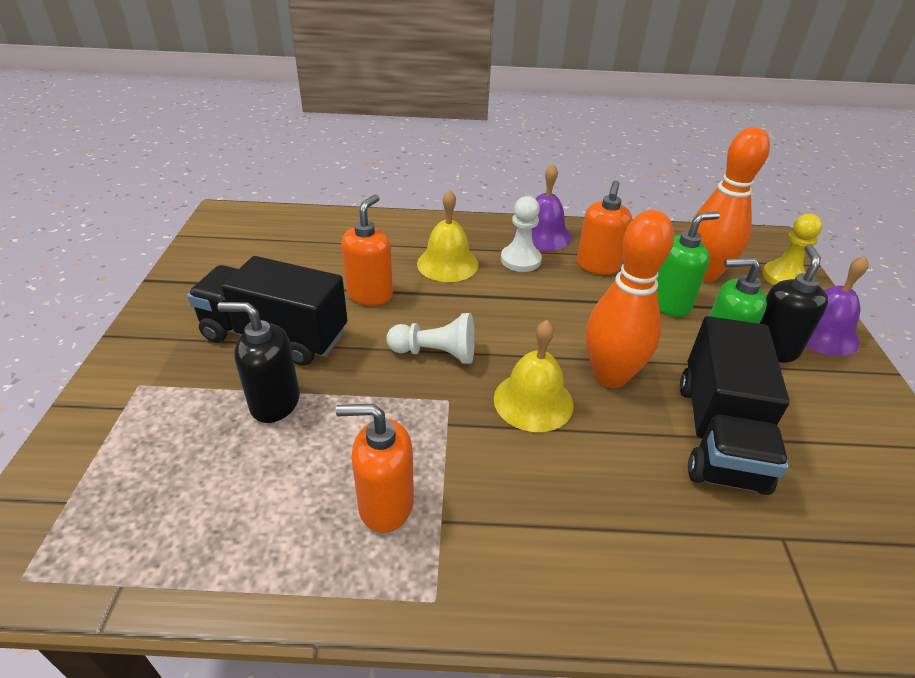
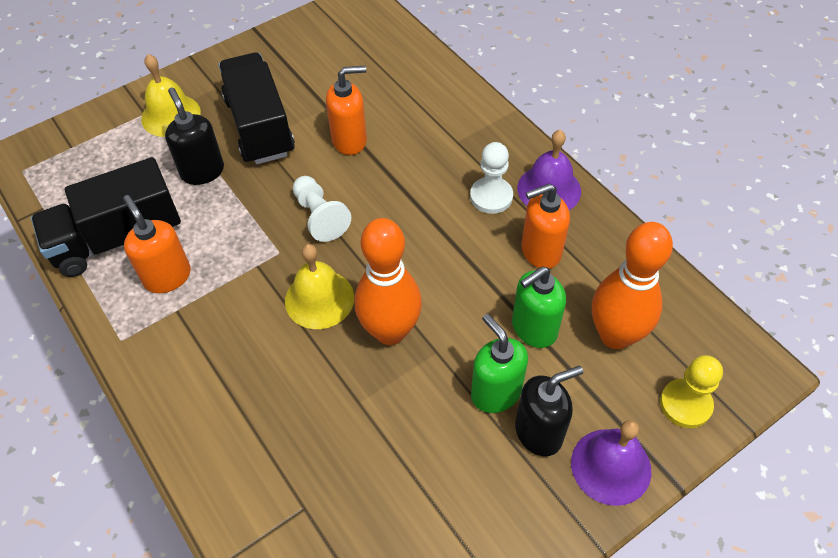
camera: 55 degrees right, 15 degrees up
yellow bell [417,189,479,282] -> yellow bell moved to [141,54,201,137]
green soap dispenser [657,212,720,317] -> green soap dispenser turned 120 degrees clockwise [512,266,566,348]
black truck [680,316,790,495] -> black truck moved to [31,157,181,277]

